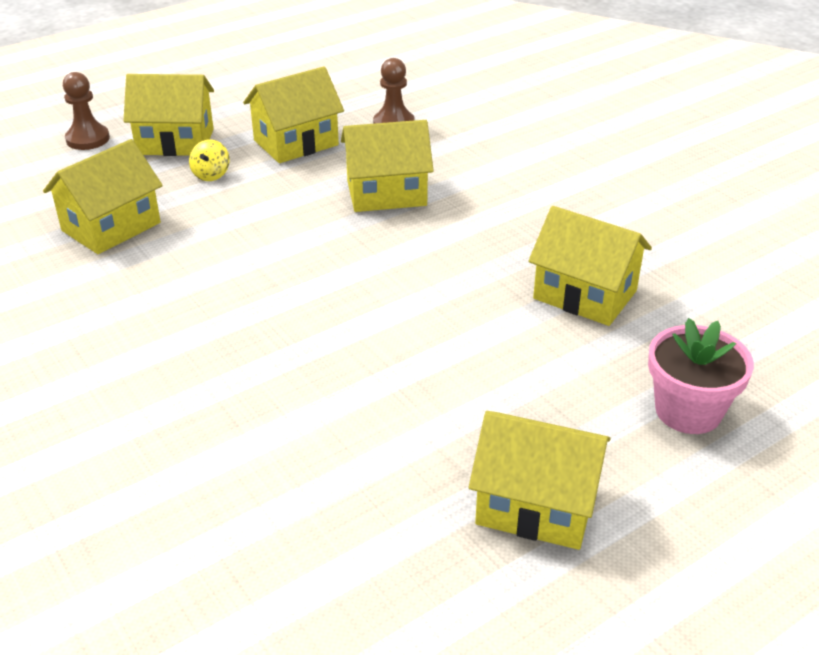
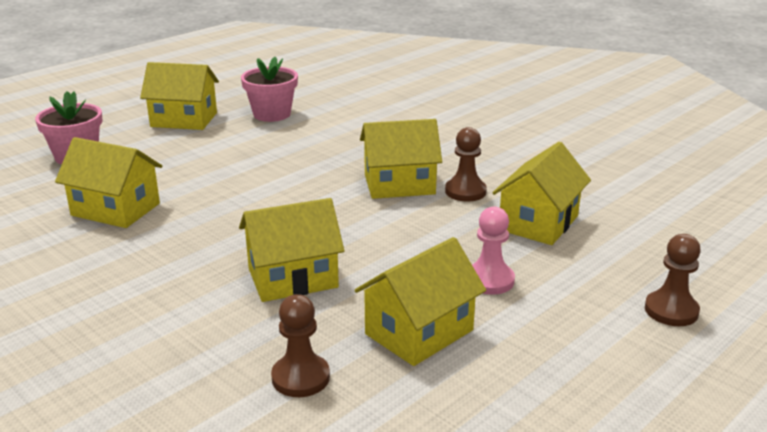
camera: 170 degrees right, 10 degrees down
yellow house [124,74,214,156] -> yellow house moved to [360,119,442,199]
yellow spinning top [189,139,229,181] -> pink pawn [472,206,515,295]
none -> pink flower pot [241,57,298,122]
none -> brown pawn [445,127,487,201]

